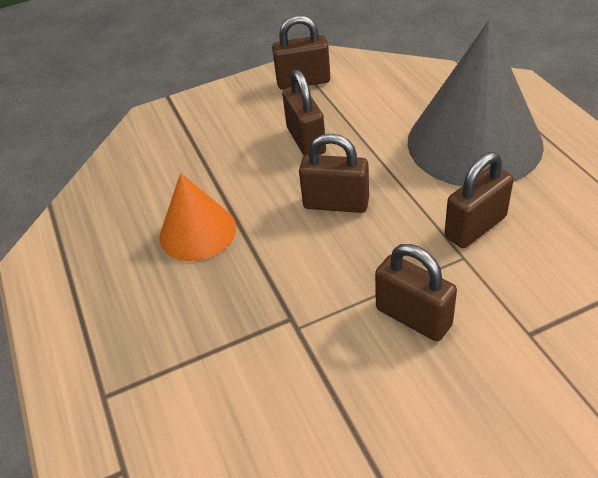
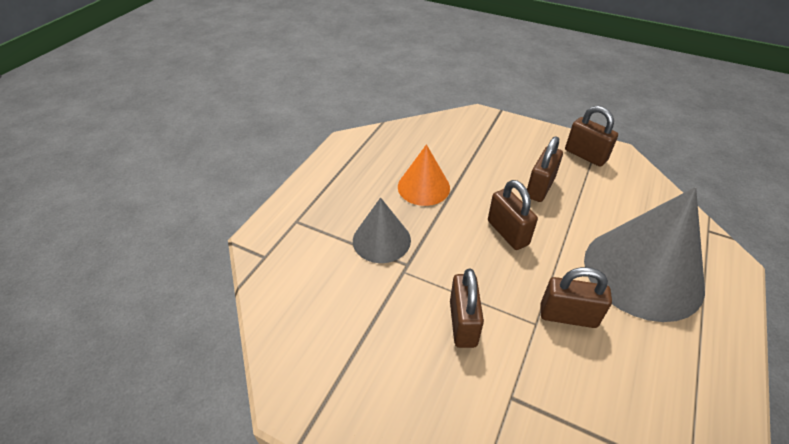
camera: 45 degrees right, 0 degrees up
none -> grey cone [353,197,411,263]

